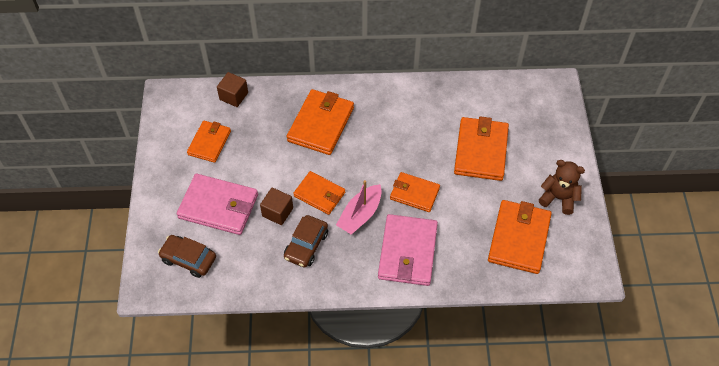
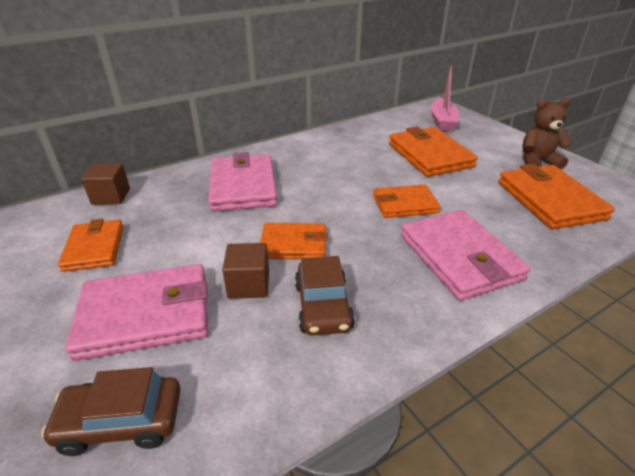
camera: 30 degrees left, 20 degrees down
orange wallet [287,89,354,155] -> pink wallet [208,152,277,212]
pink boat [336,180,382,235] -> pink boat moved to [431,67,459,131]

